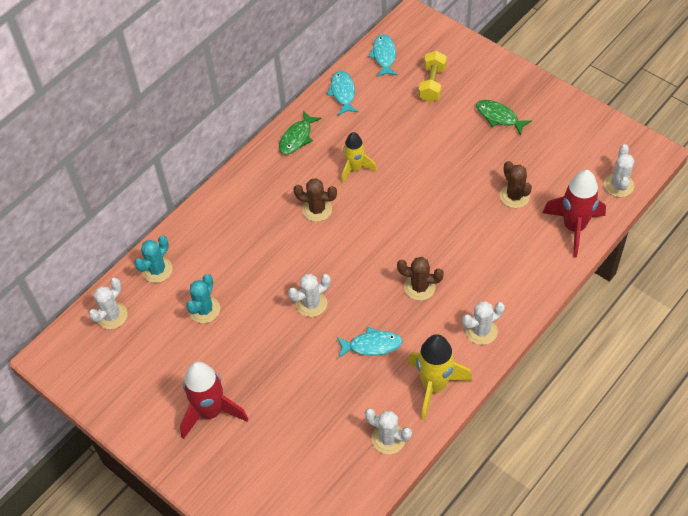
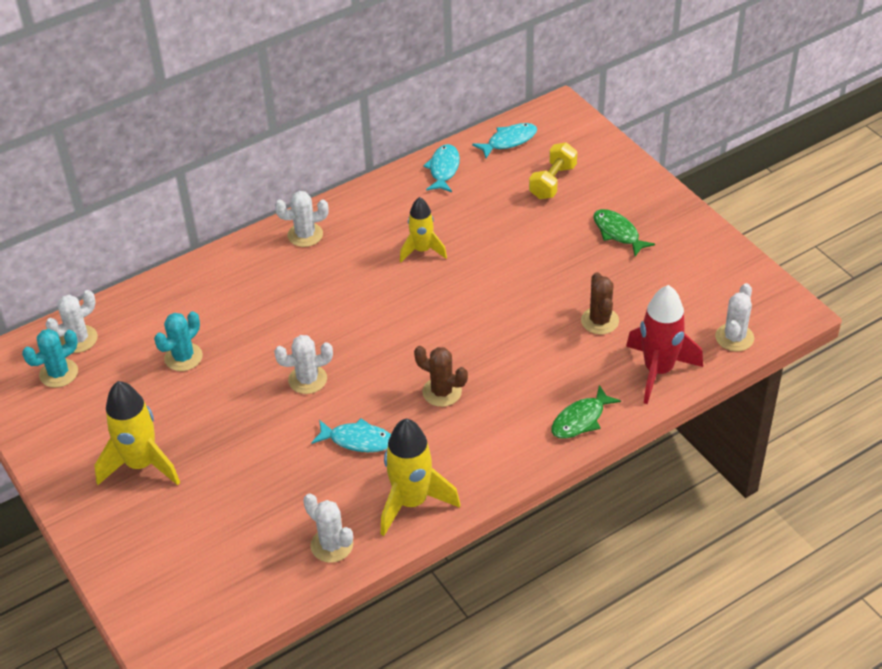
camera: 15 degrees right, 10 degrees down
turquoise cactus [134,236,173,283] -> turquoise cactus moved to [22,329,78,388]
red rocket [180,361,248,439] -> yellow rocket [94,381,180,485]
green fish [279,111,321,154] -> green fish moved to [551,385,621,439]
brown cactus [294,178,337,222] -> none
turquoise fish [368,34,397,77] -> turquoise fish turned 45 degrees clockwise [472,123,537,158]
white cactus [462,301,505,345] -> white cactus moved to [275,191,329,247]

